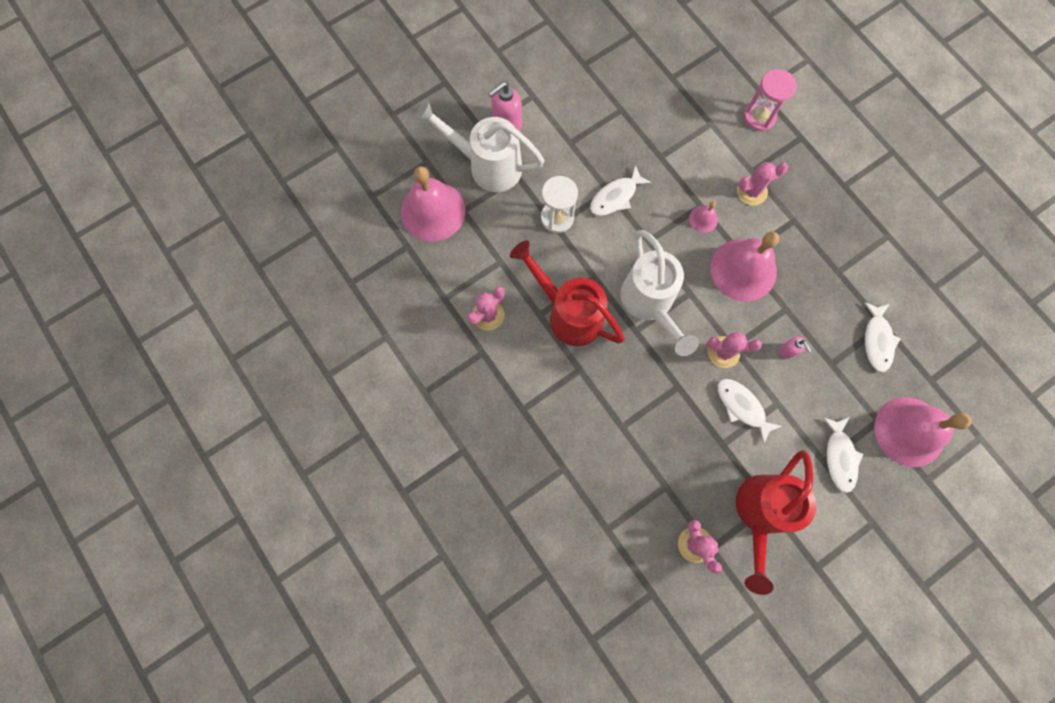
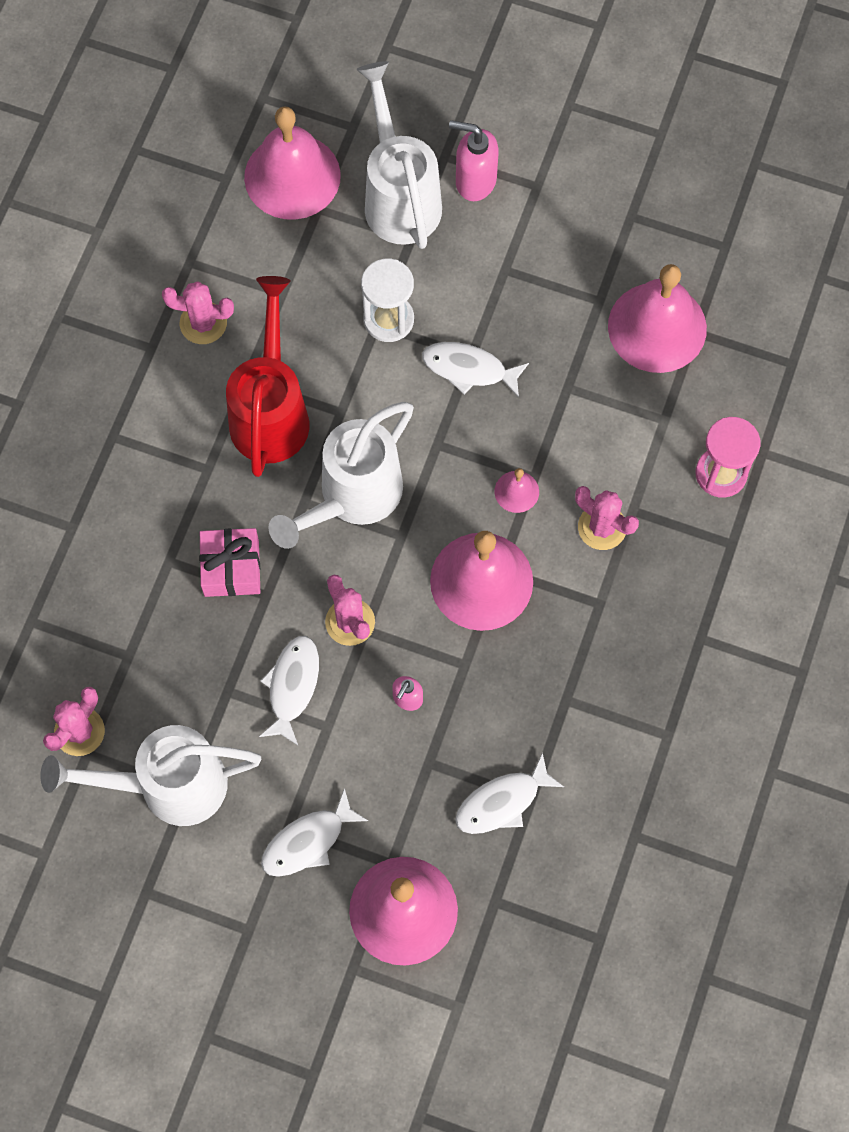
camera: 55 degrees right, 5 degrees down
red watering can [736,450,816,595] -> white watering can [41,725,261,826]
none -> pink gift [199,528,260,597]
none -> pink bell [608,264,707,373]

